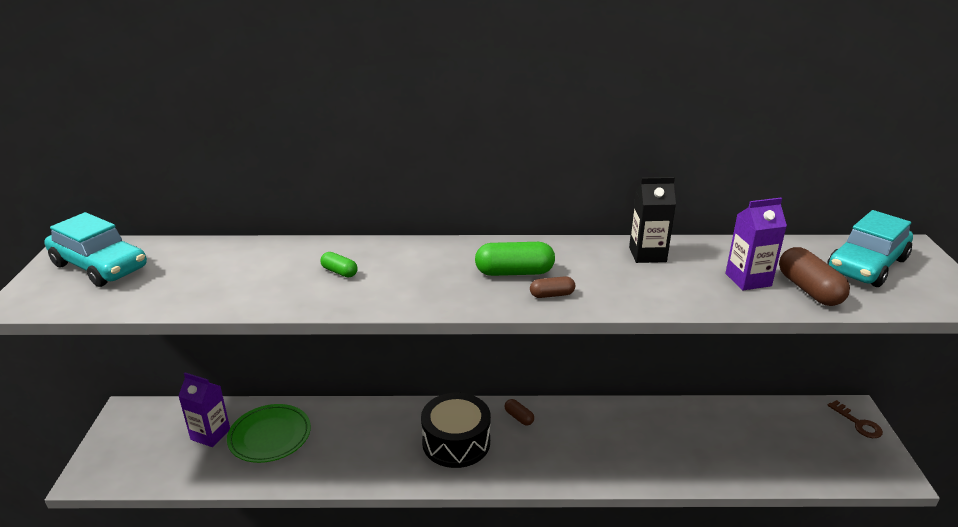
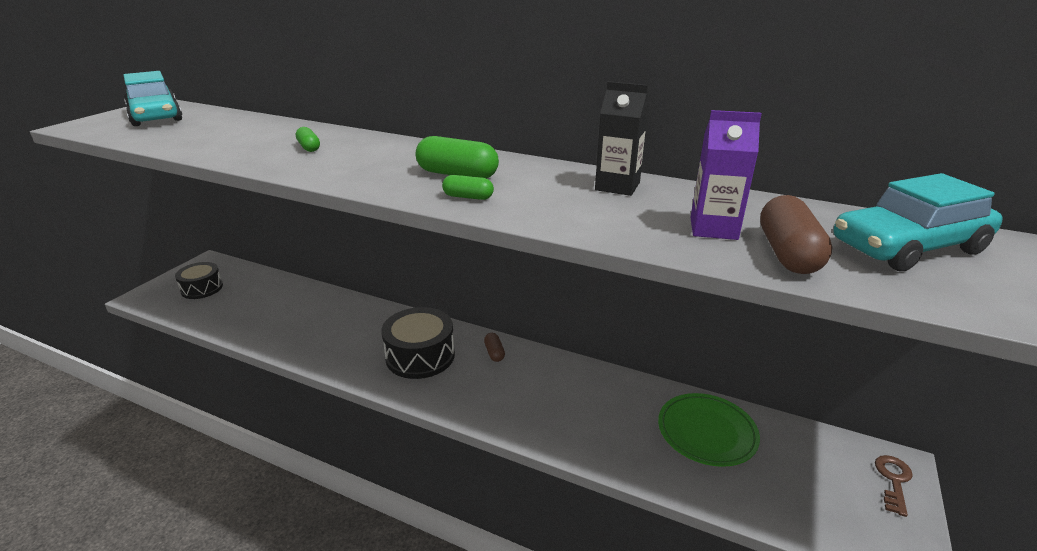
camera: 25 degrees right, 0 degrees up
purple carton [179,372,230,447] -> none
green plate [227,404,311,463] -> green plate moved to [658,393,760,467]
brown capsule [530,276,575,298] -> green capsule [442,175,494,200]
brown key [827,400,883,438] -> brown key turned 150 degrees counterclockwise [875,455,913,517]
none -> black drum [175,262,223,299]

